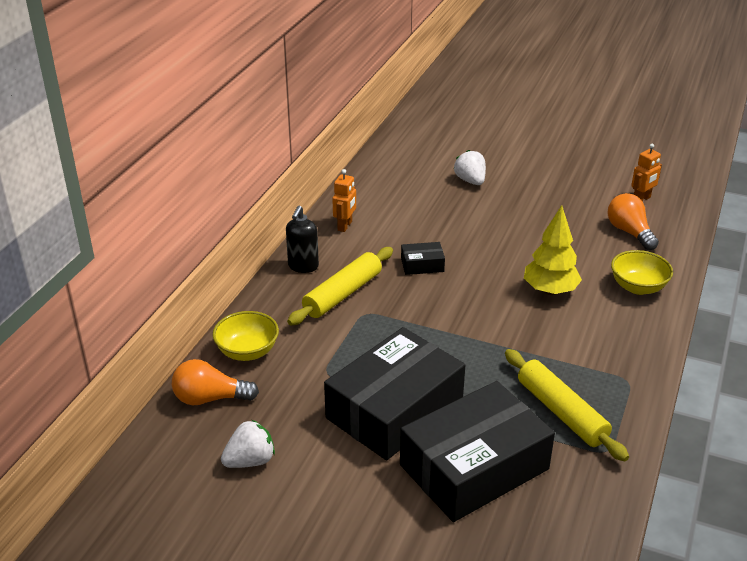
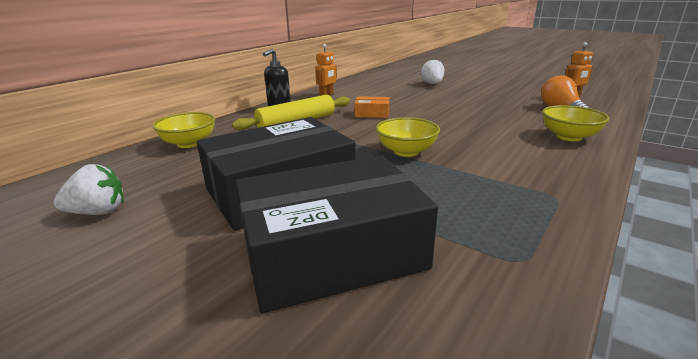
camera: 15 degrees right, 10 degrees down
orange light bulb [172,359,259,405] -> none
black box [401,242,445,275] -> orange box [355,96,389,118]
yellow rolling pin [505,349,629,462] -> none
yellow tree [524,205,582,295] -> none
none -> yellow bowl [376,117,440,157]

